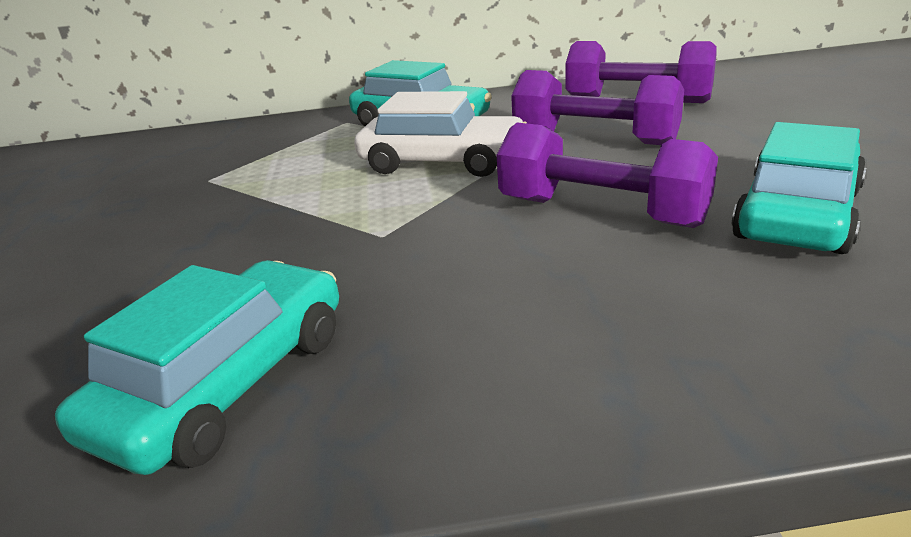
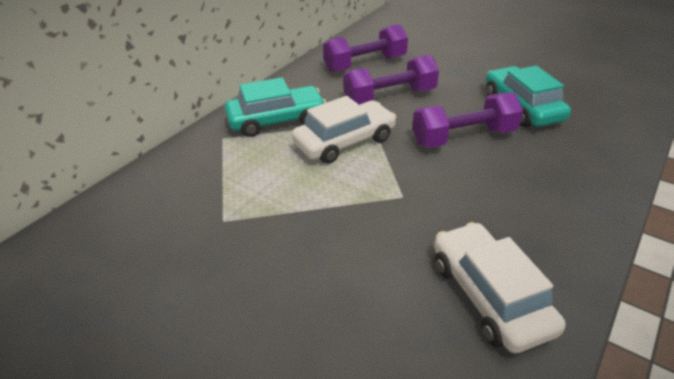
camera: 50 degrees left, 10 degrees up
turquoise car [55,260,339,475] -> white car [434,222,565,353]

